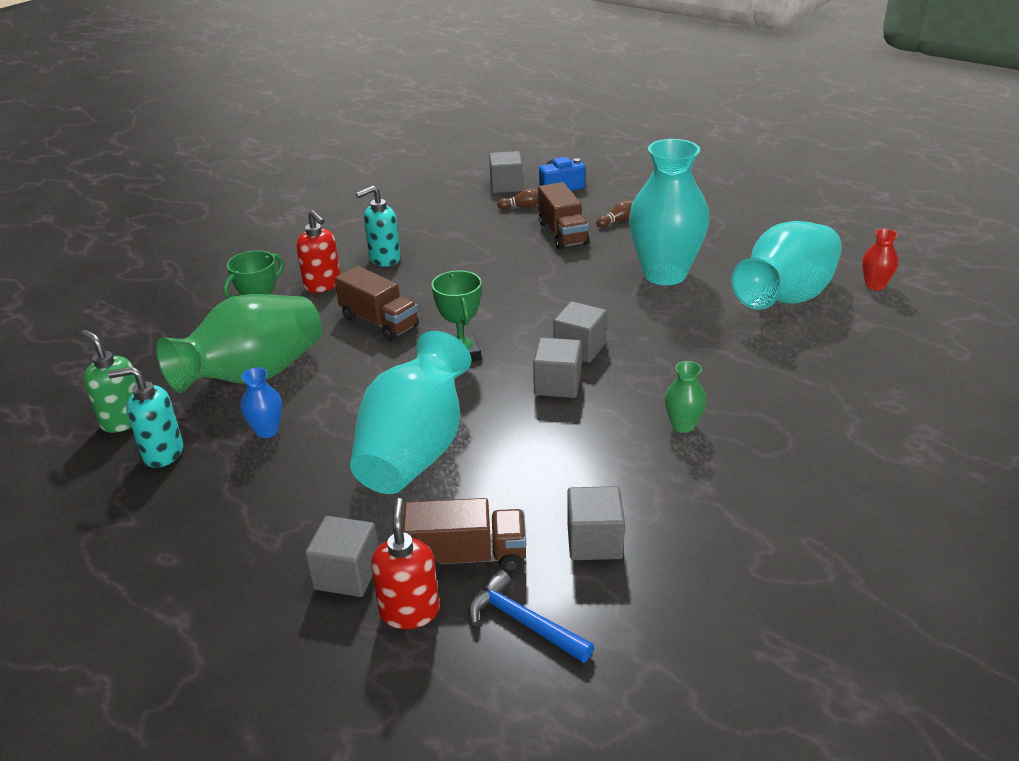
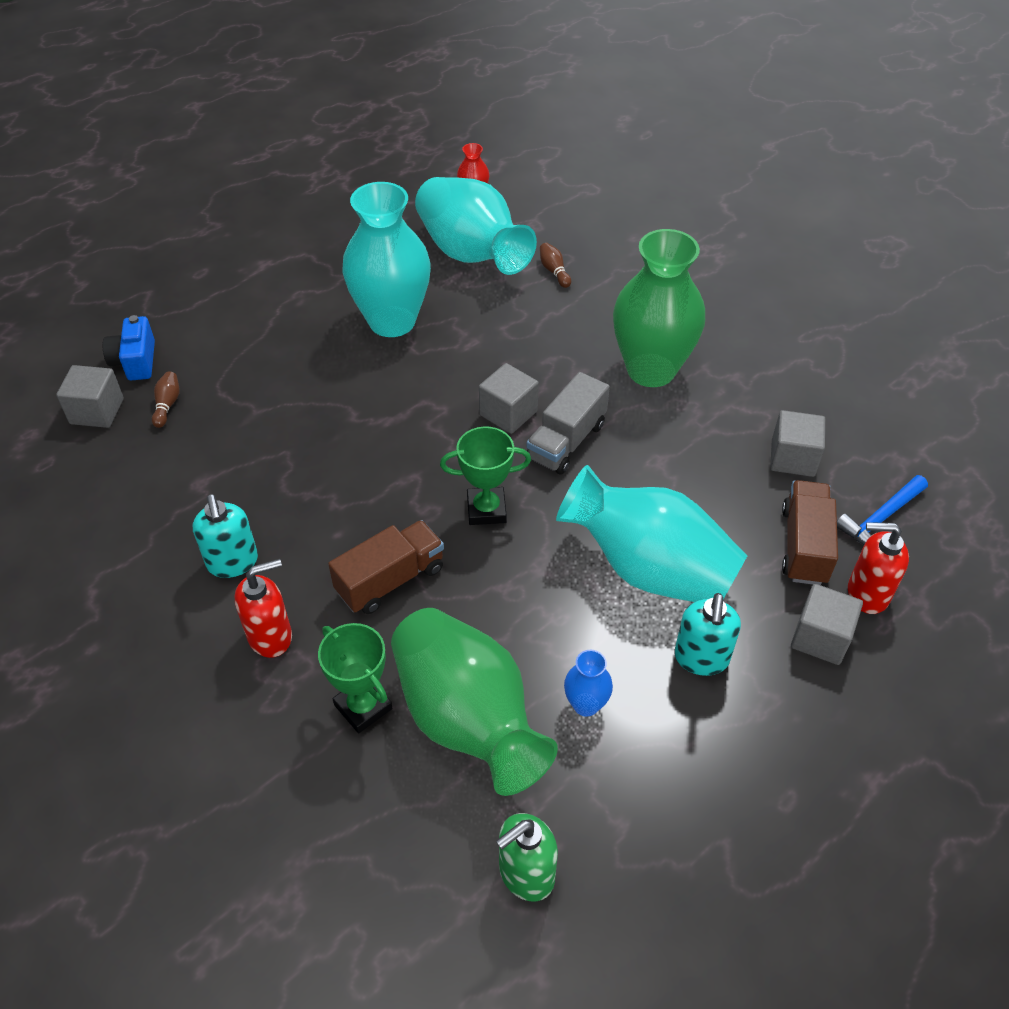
camera: 80 degrees left, 15 degrees up
turquoise soap dispenser [108,367,183,468] -> turquoise soap dispenser moved to [674,593,741,676]
grey cube [533,337,581,398] -> grey truck [527,372,610,475]
brown truck [538,182,589,249] -> none
brown bowling pin [596,200,634,228] -> brown bowling pin moved to [540,243,571,288]
green vase [665,361,707,433] -> green vase [613,229,705,387], size x2.36

